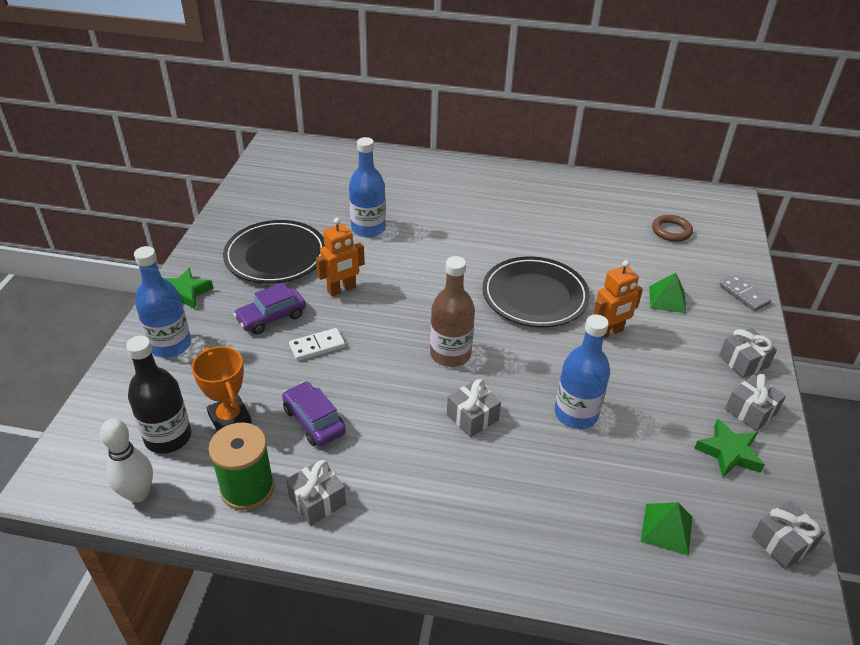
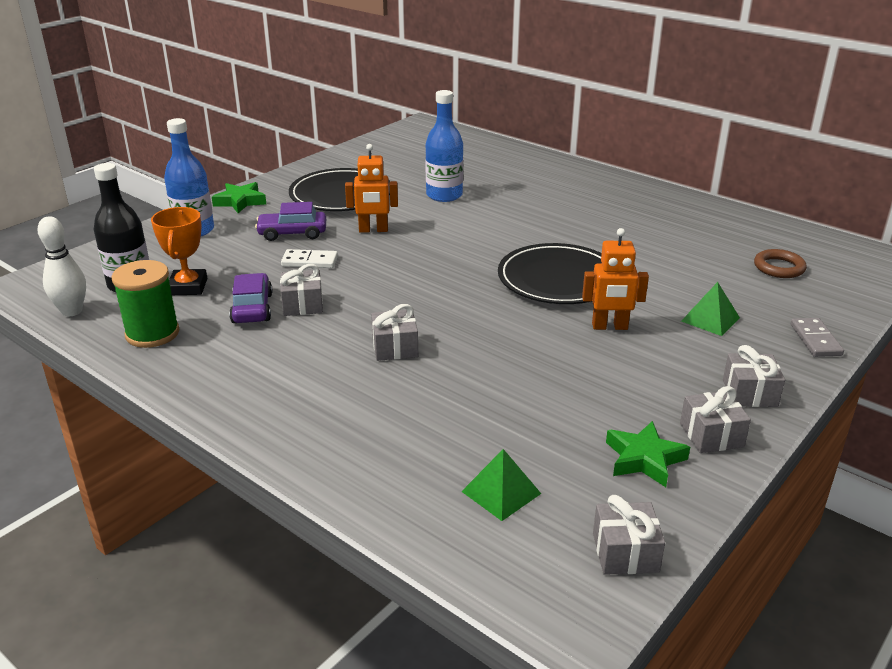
camera: 30 degrees right, 10 degrees down
grey gift [286,459,346,526] -> grey gift moved to [280,264,323,316]
brown bottle [430,256,475,367] -> none
blue bottle [555,314,610,429] -> none

